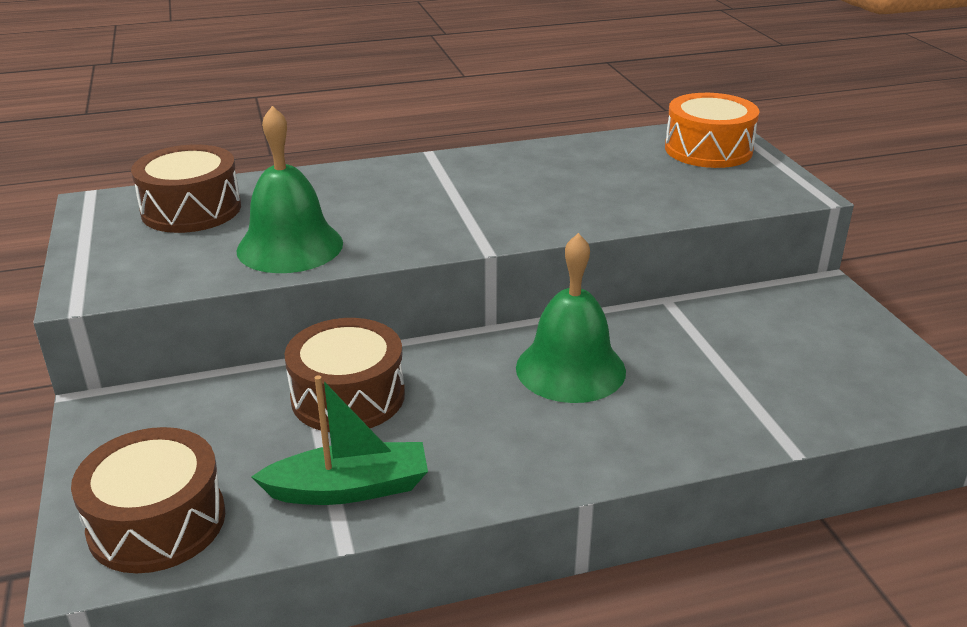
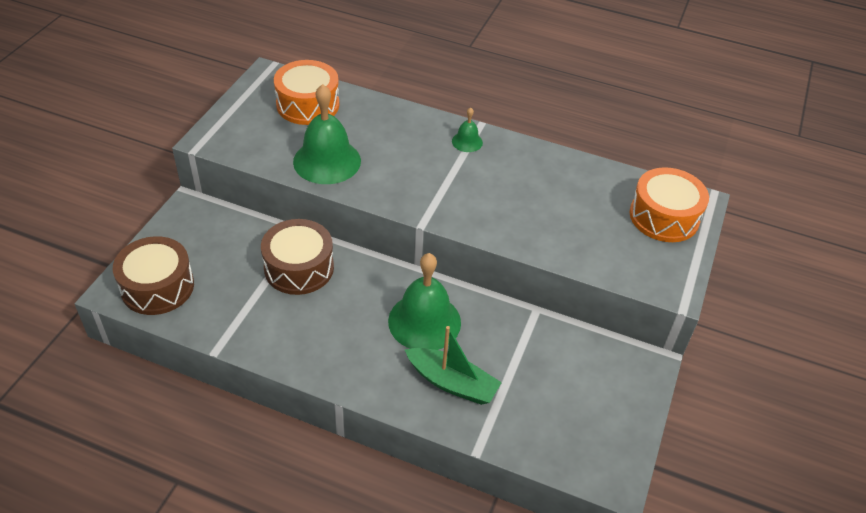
camera: 35 degrees right, 15 degrees up
brown drum [131,144,241,233] -> orange drum [274,60,339,125]
green boat [252,375,428,505] -> green boat moved to [405,326,502,405]
none -> green bell [452,107,483,152]

